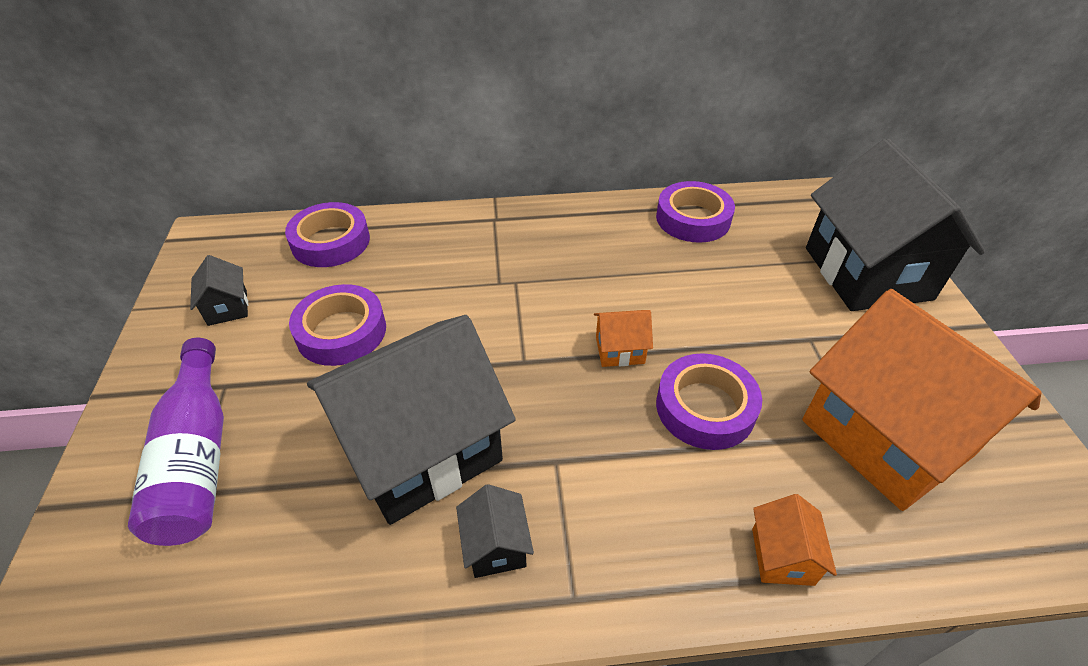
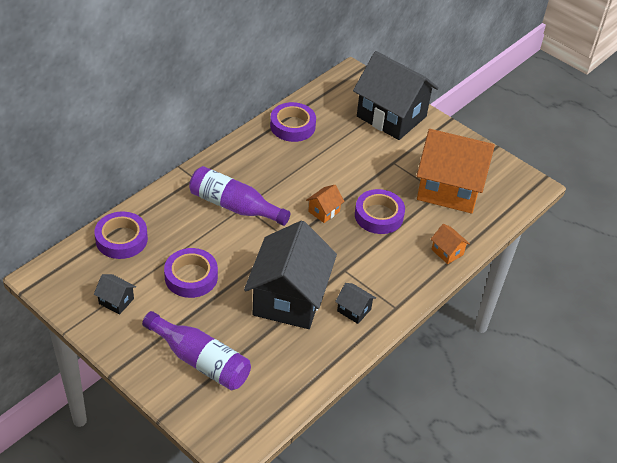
camera: 45 degrees left, 0 degrees up
none -> purple bottle [189,166,291,226]

